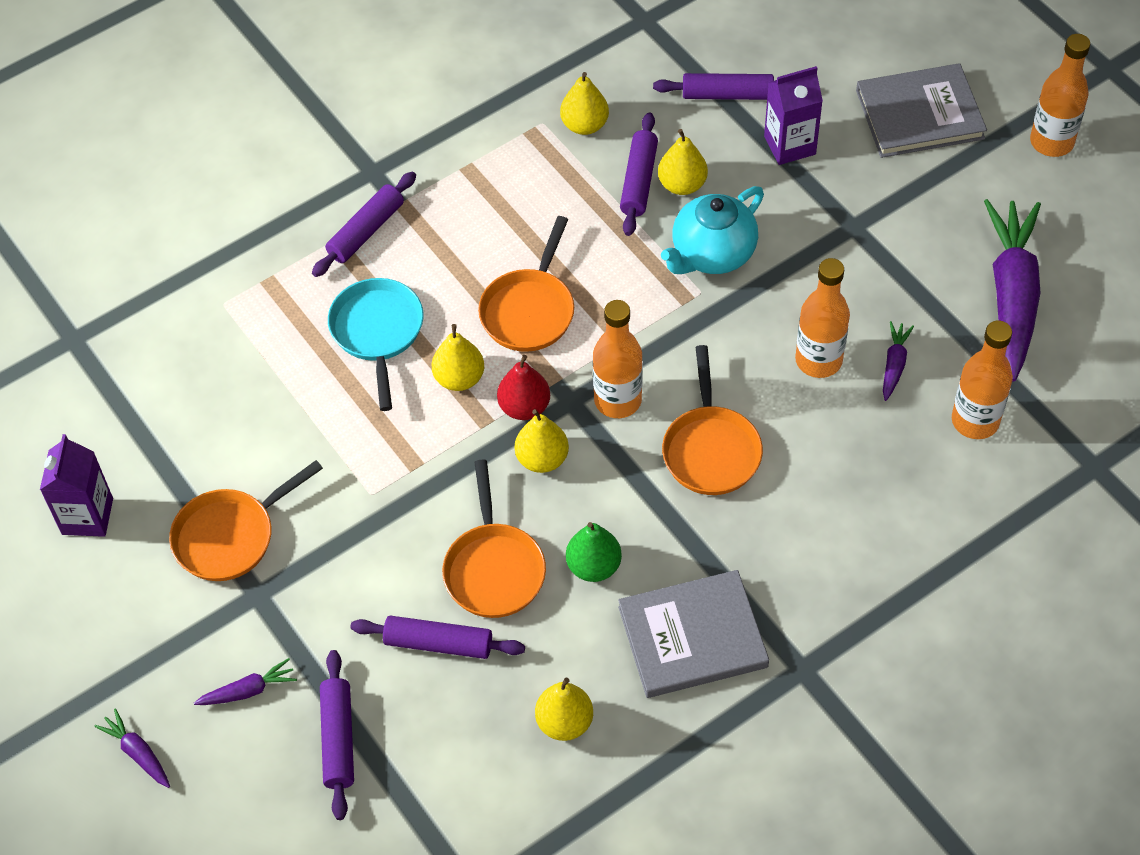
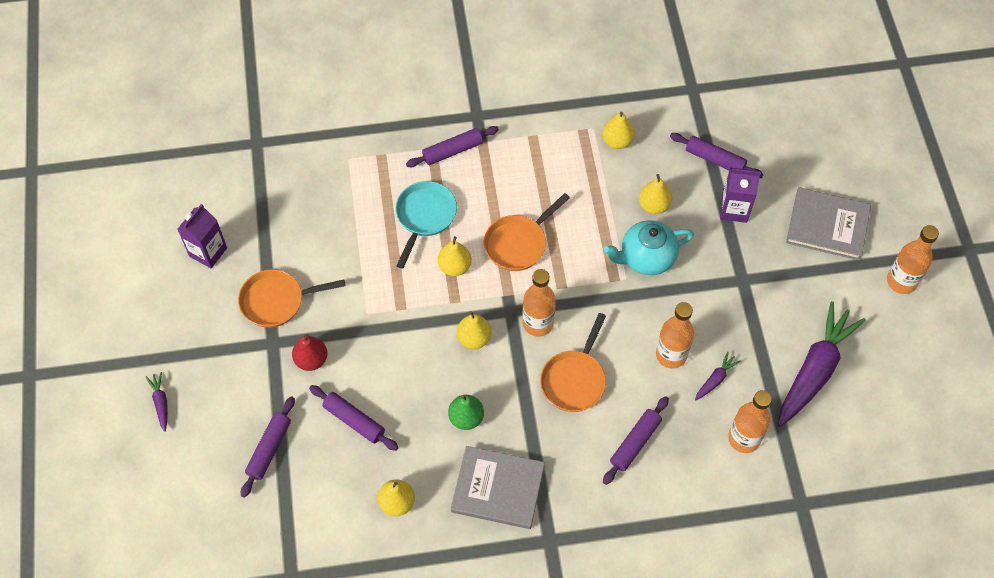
camera: 25 degrees right, 5 degrees up
purple carrot [194,658,297,705] -> none
orange pan [442,460,546,618] -> none
red pear [497,355,550,420] -> red pear moved to [292,334,328,371]
purple rolling pin [620,112,658,236] -> purple rolling pin moved to [603,396,669,485]

